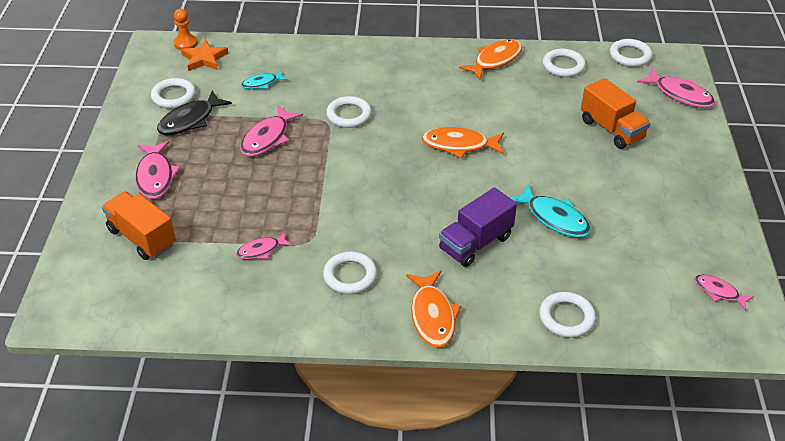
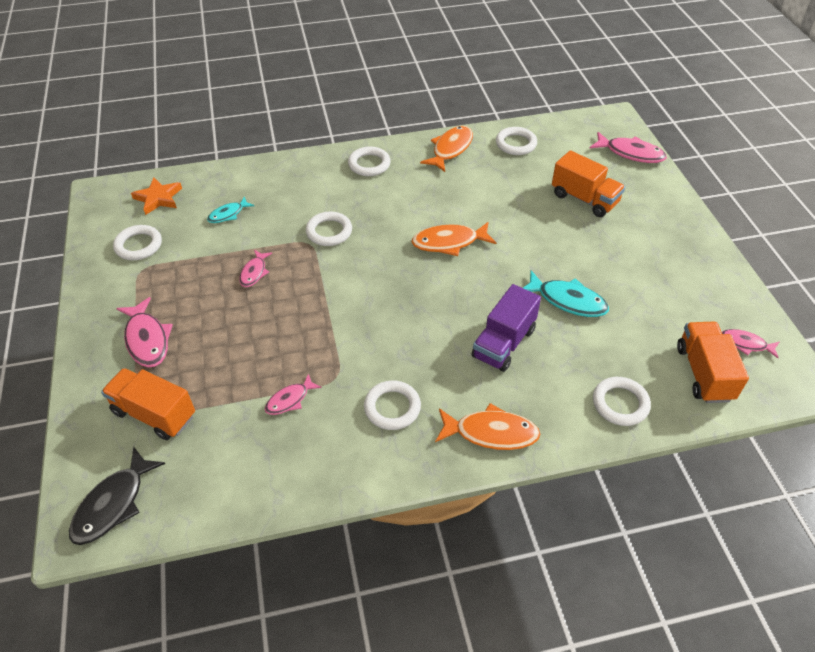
camera: 15 degrees left, 5 degrees up
black fish [157,90,232,135] -> black fish moved to [69,447,165,545]
orange pawn [174,9,198,50] -> none
pink fish [240,105,303,157] -> pink fish [239,250,272,287], size x0.60
orange fish [406,271,461,347] -> orange fish turned 60 degrees counterclockwise [435,403,540,450]
white ring [610,39,652,67] -> white ring moved to [348,146,391,176]
none -> orange truck [677,322,749,403]

